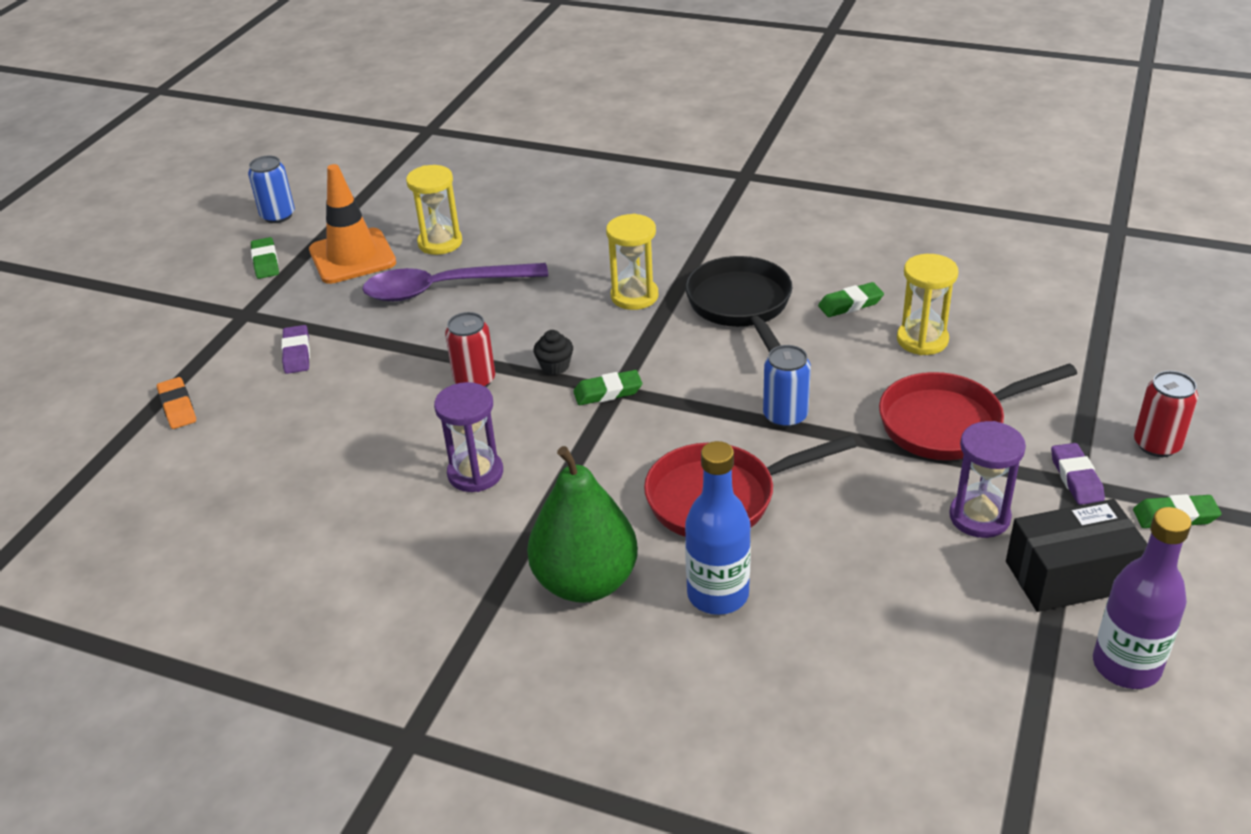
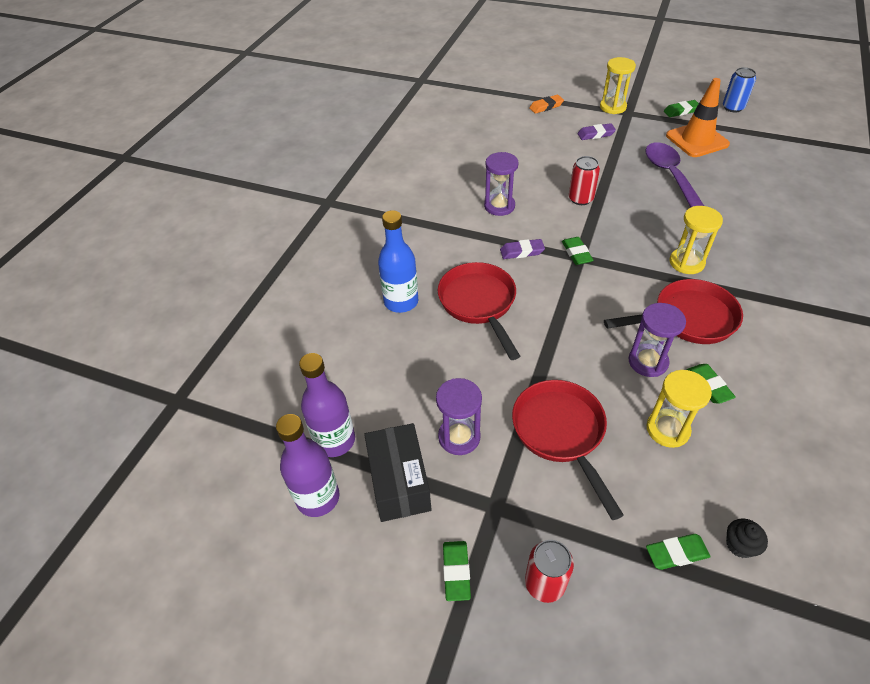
camera: 90 degrees right, 10 degrees up
yellow hourglass [406,165,462,255] -> yellow hourglass moved to [600,57,636,114]
green pear [527,446,638,603] -> none
black cupcake [534,330,573,375] -> black cupcake moved to [726,518,768,558]
black pan [685,256,792,352] -> red pan [604,279,743,344]
blue can [763,345,811,428] -> none
purple eraser [1051,443,1105,505] -> purple eraser moved to [500,239,545,259]
none -> purple bottle [299,353,355,457]
none -> purple hourglass [628,303,686,377]
none -> green eraser [646,534,711,570]

